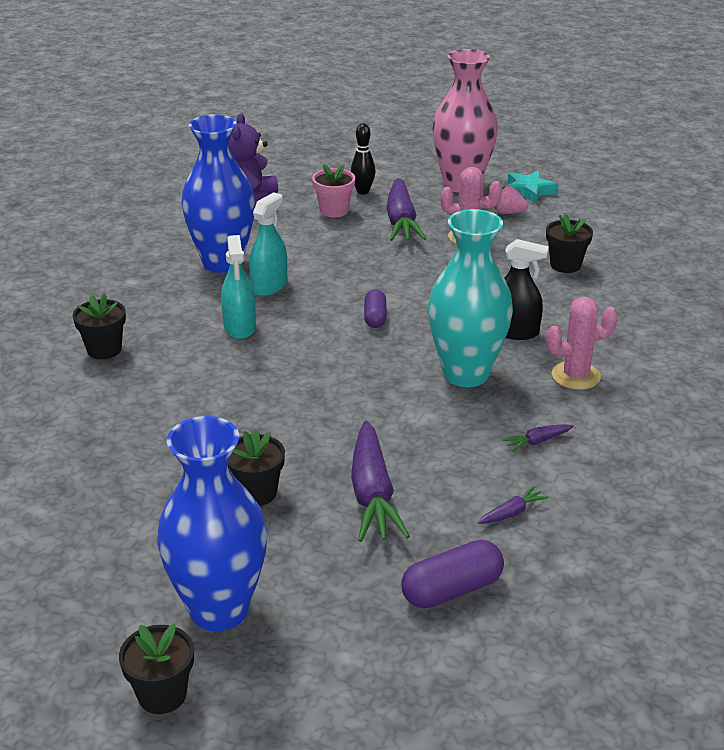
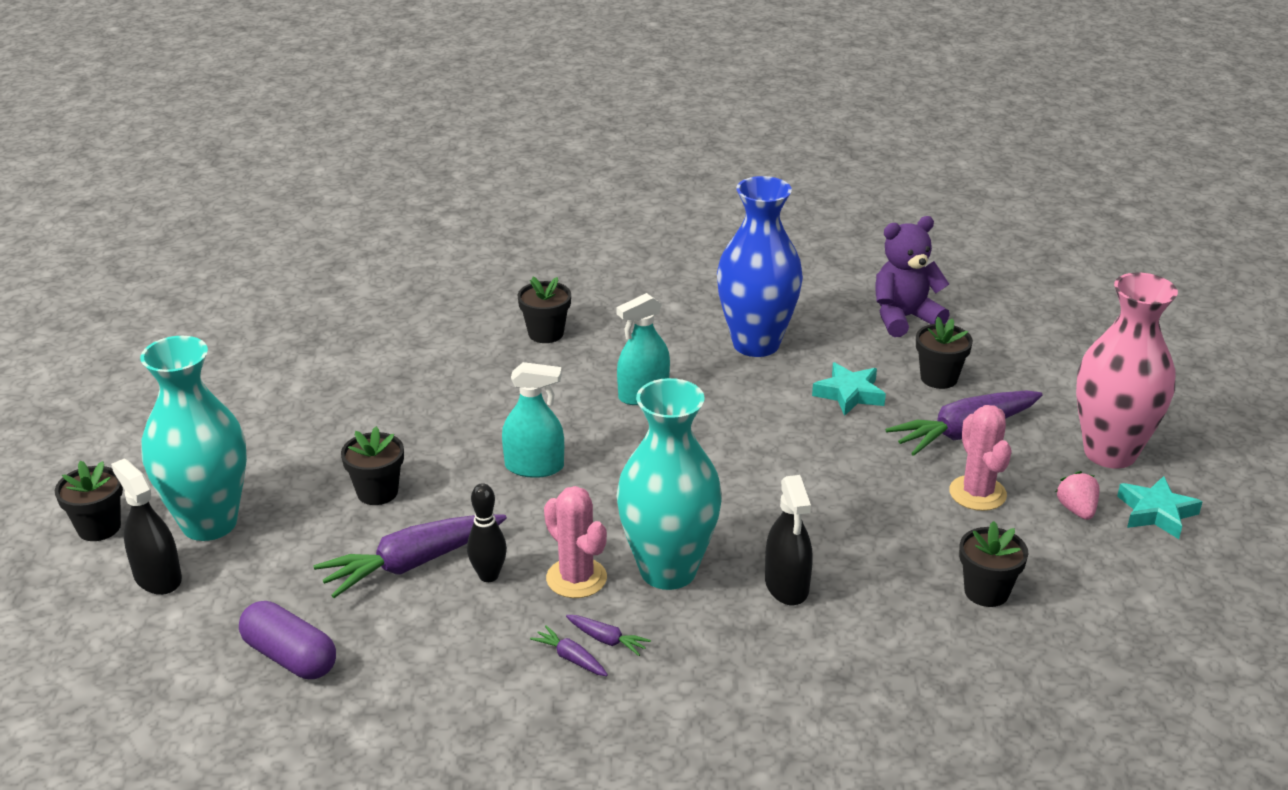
camera: 65 degrees right, 0 degrees up
blue vase [157,416,267,631] -> turquoise vase [140,336,247,541]
turquoise spray bottle [249,192,287,296] -> turquoise spray bottle moved to [502,362,564,478]
pink flower pot [312,164,355,218] -> black flower pot [916,317,973,389]
black bowling pin [351,123,375,194] -> black bowling pin moved to [467,483,507,582]
purple capsule [364,289,387,328] -> none
purple carrot [478,486,548,524] -> purple carrot moved to [566,615,651,656]
pink cactus [546,297,618,390] -> pink cactus moved to [544,486,607,598]
none -> black spray bottle [111,459,182,595]
none -> turquoise star [812,362,886,416]

